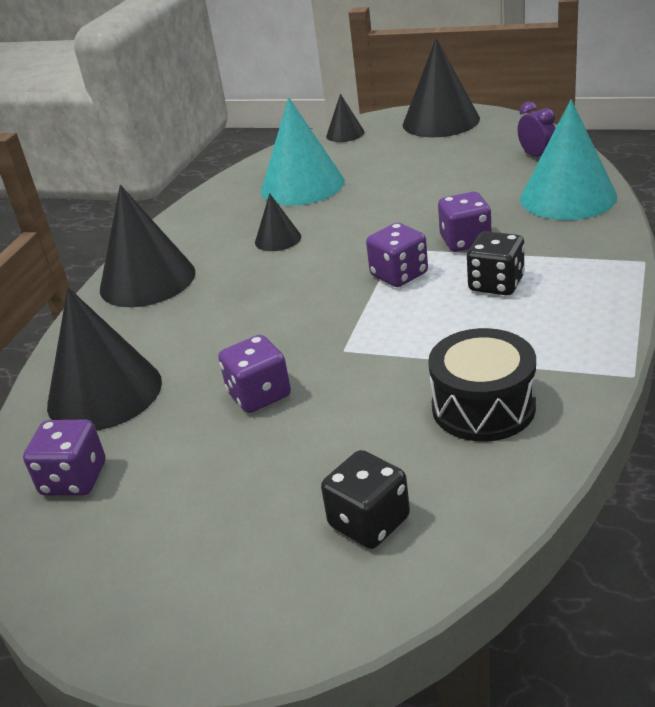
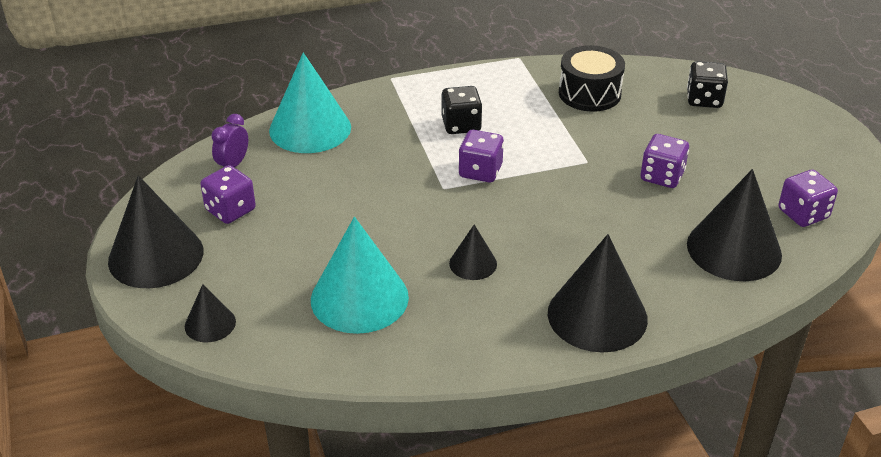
camera: 130 degrees left, 5 degrees up
purple dice [438,192,492,252] -> purple dice moved to [200,165,256,224]

